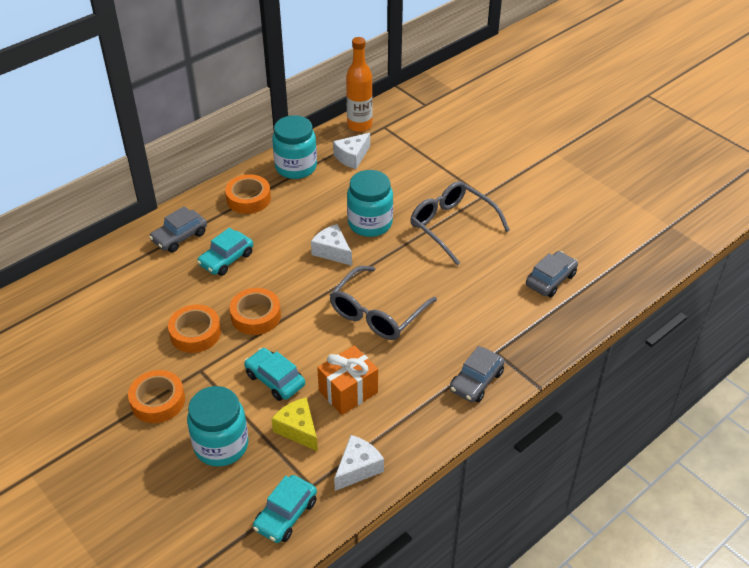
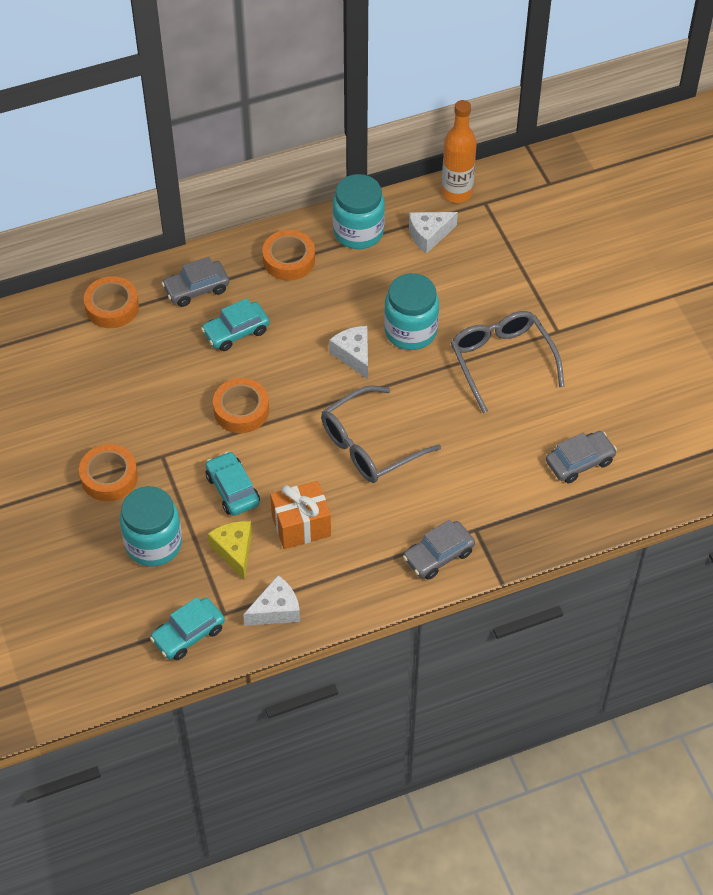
camera: 20 degrees right, 10 degrees up
orange tape [168,305,221,353] -> orange tape moved to [84,276,139,328]

